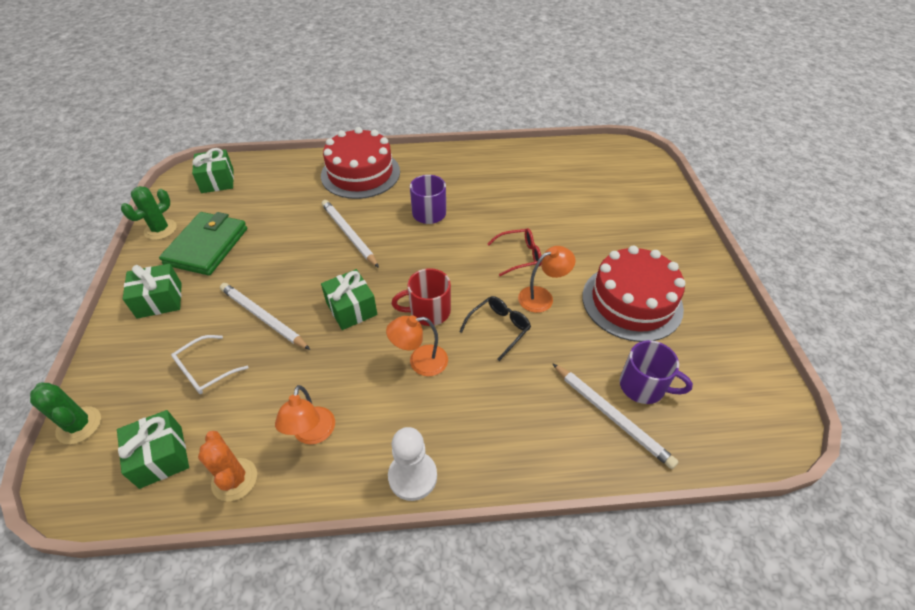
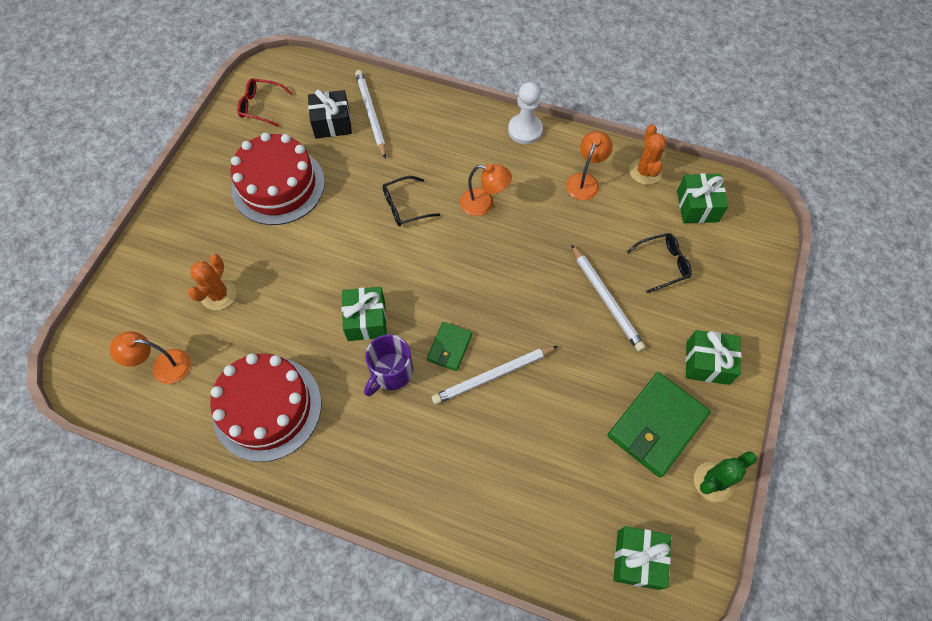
camera: 155 degrees left, 15 degrees up
green cactus [30,383,101,444] -> none
white glasses [171,335,248,394] -> black glasses [627,233,692,293]
red cake [321,127,400,199] -> red cake moved to [210,353,321,462]
green gift [321,269,377,330] -> green gift moved to [342,287,387,341]
white pencil [322,200,379,268] -> white pencil turned 75 degrees clockwise [432,346,558,405]
red mug [392,268,451,326] -> none
red glasses [487,228,542,276] -> red glasses moved to [237,78,293,127]
orange lamp [518,246,575,313] -> orange lamp moved to [110,331,190,384]
purple mug [620,340,693,404] -> black gift [308,90,352,139]
none -> orange cactus [188,254,236,310]
none -> green wallet [427,322,472,371]

